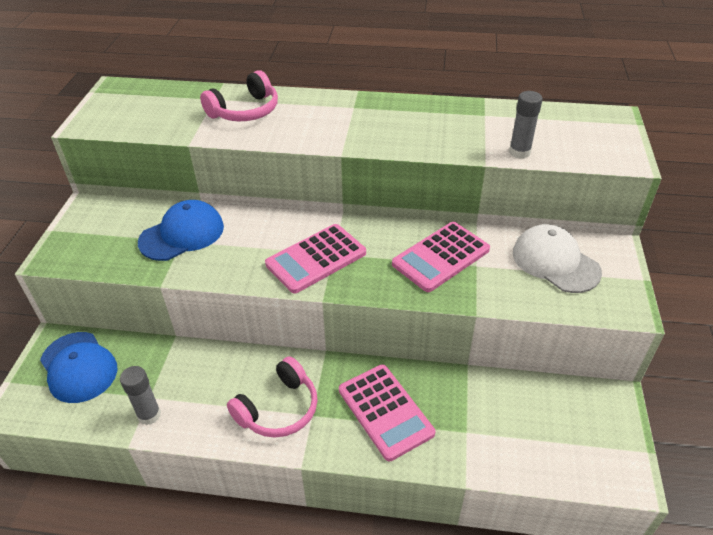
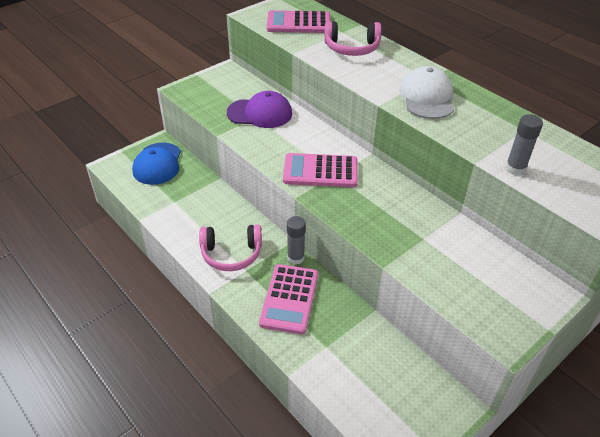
camera: 40 degrees right, 0 degrees up
grey glue stick [120,366,161,425] -> grey glue stick moved to [287,216,306,265]
blue cap [138,200,224,261] -> purple cap [227,91,292,128]
pink calculator [392,222,490,292] -> pink calculator moved to [267,10,330,33]
white cap [513,224,602,293] -> white cap moved to [399,66,454,119]

